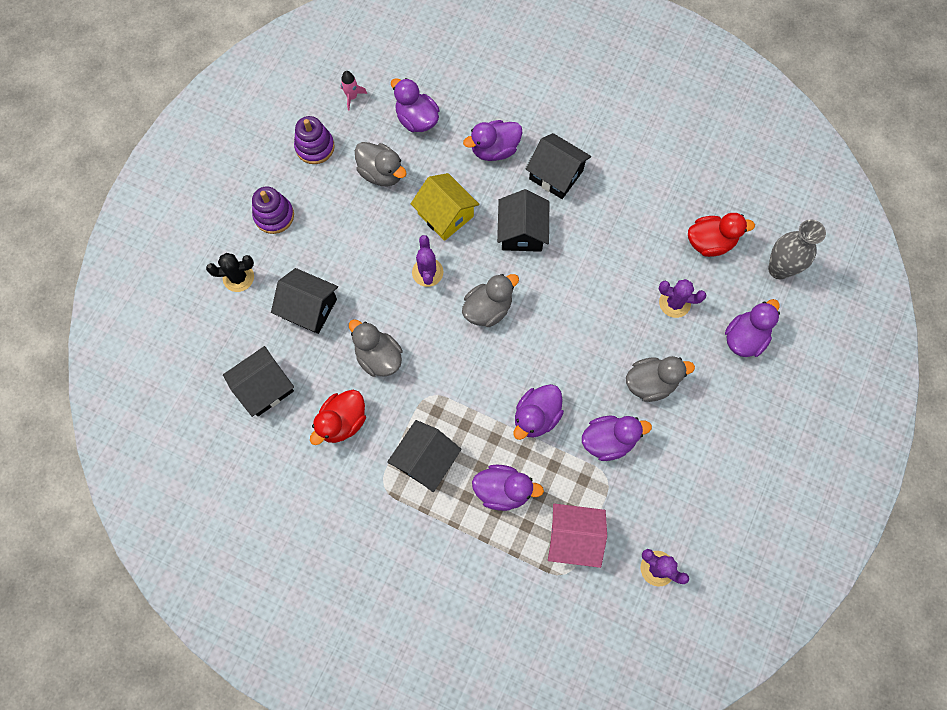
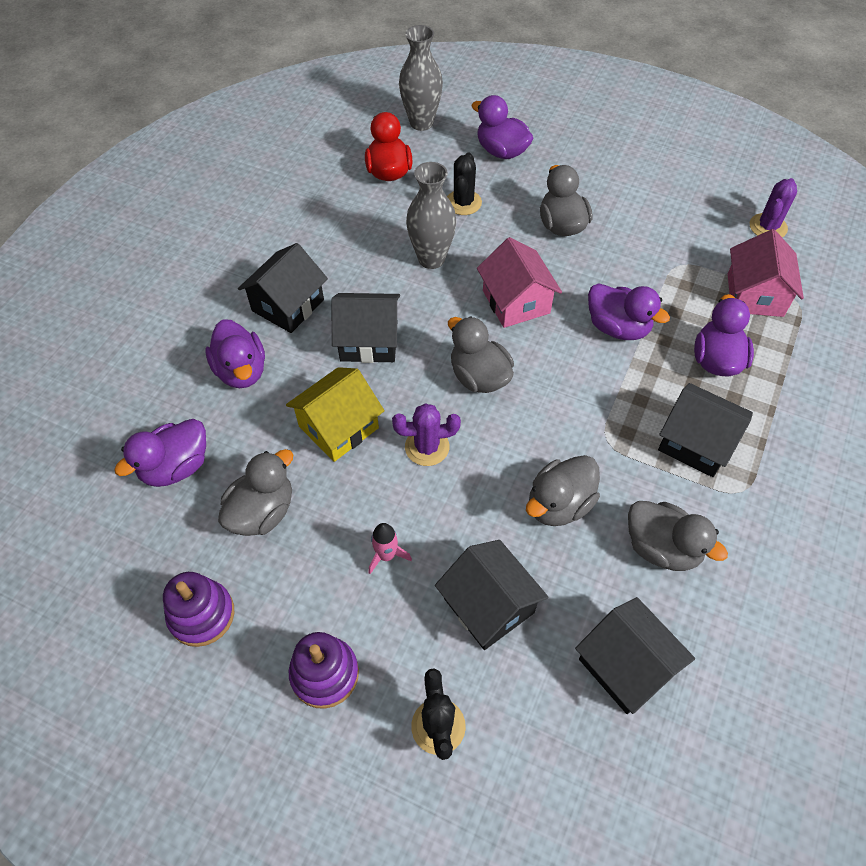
camera: 90 degrees left, 15 degrees down
black house [271,268,338,334] -> black house turned 60 degrees counterclockwise [435,540,548,650]
red duck [310,389,366,445] -> grey duck [628,501,728,571]
pink rocket [341,71,367,111] -> pink rocket moved to [369,523,412,574]
purple duck [582,416,652,461] -> none
purple cactus [659,279,706,318] -> black cactus [447,153,482,215]
none -> grey vase [406,162,457,269]
none -> pink house [477,237,562,328]

